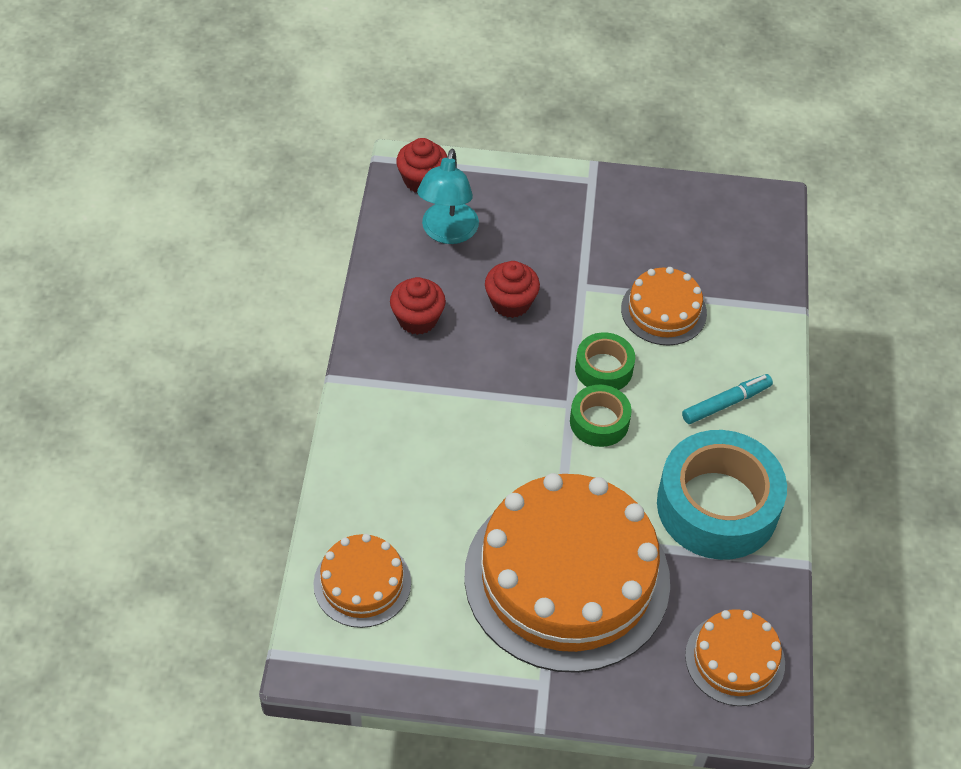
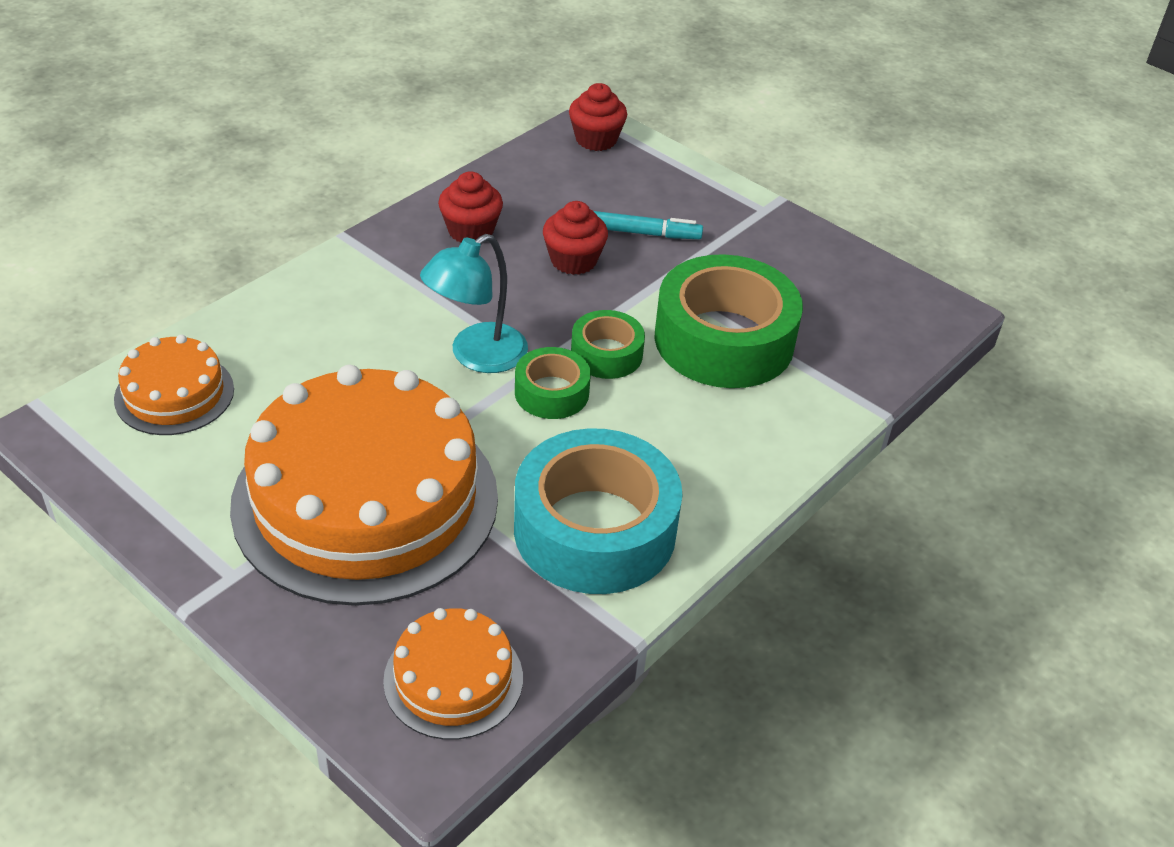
camera: 35 degrees right, 10 degrees down
turquoise lamp [417,149,479,244] -> turquoise lamp moved to [420,234,528,373]
orange cake [621,267,707,345] -> green tape [654,254,803,388]
turquoise marker [682,374,773,424] -> turquoise marker moved to [593,211,703,239]

